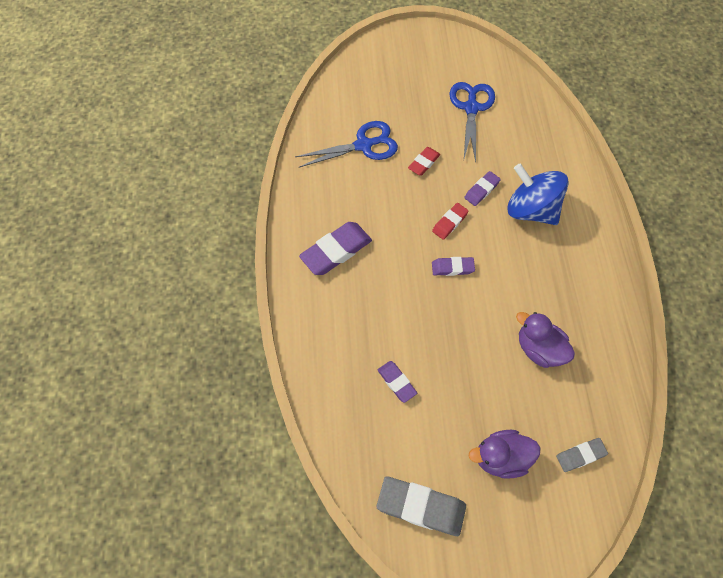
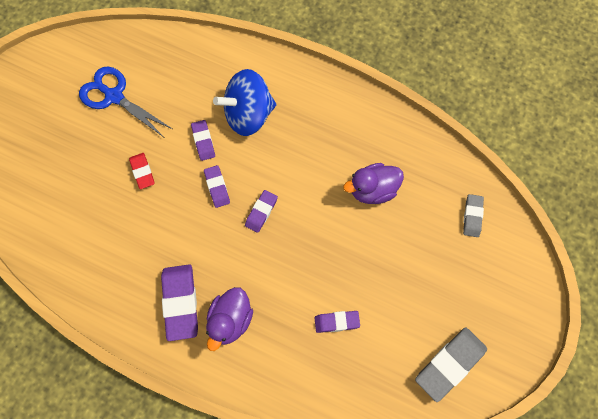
camera: 60 degrees left, 5 degrees up
blue scissors [295,121,398,168] -> none
red eraser [432,203,469,240] -> purple eraser [204,165,230,208]
purple duck [468,430,540,479] -> purple duck moved to [206,287,253,351]

